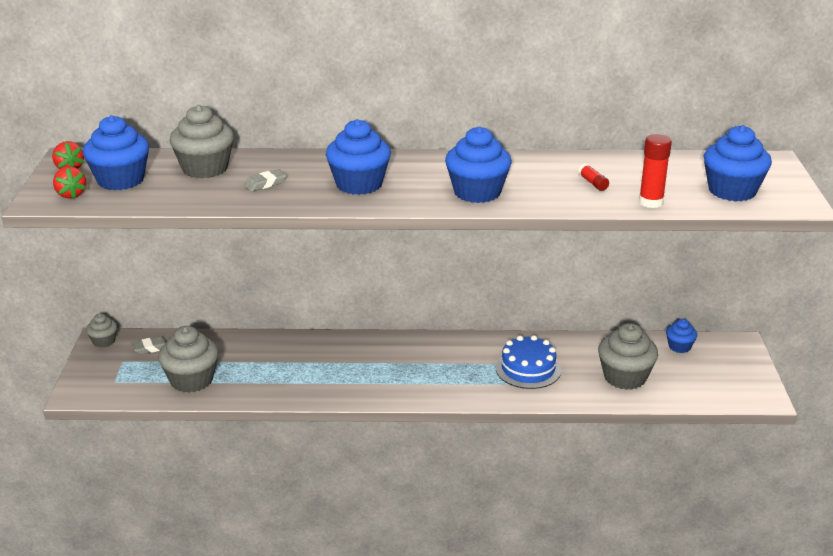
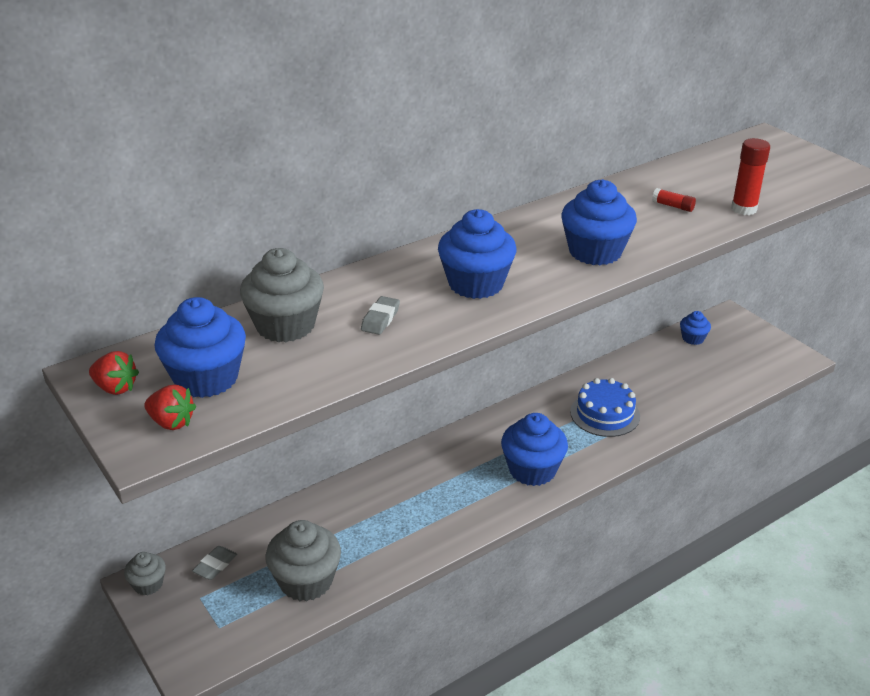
camera: 35 degrees left, 5 degrees up
grey cupcake [598,323,658,390] -> none
blue cupcake [704,125,772,201] -> blue cupcake moved to [501,413,568,486]

